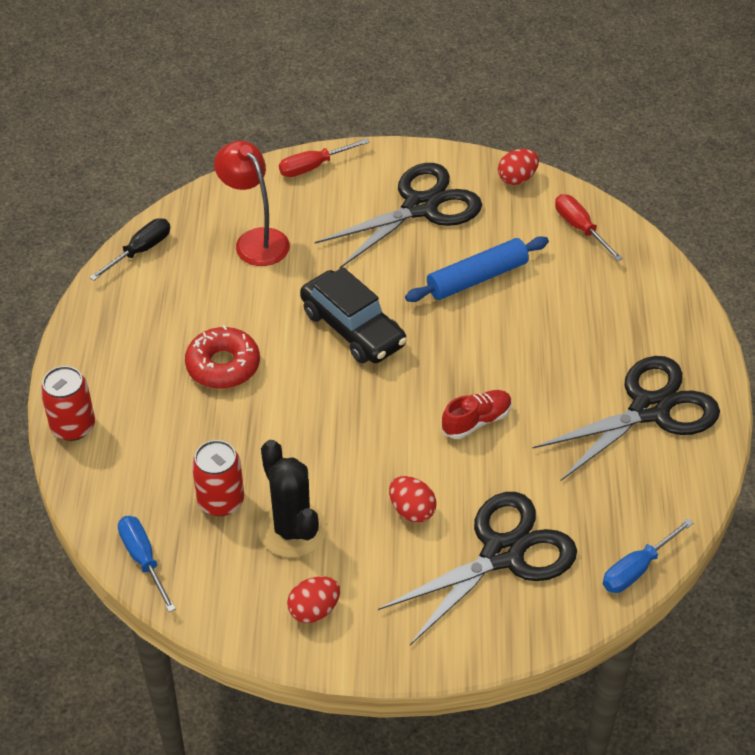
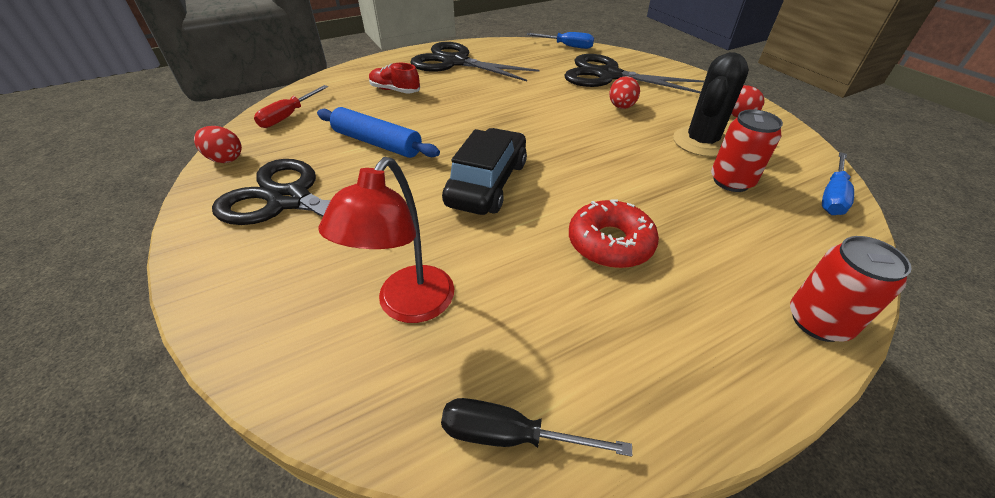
camera: 120 degrees left, 5 degrees down
red screwdriver [279,138,370,177] -> none
red shoe [441,390,512,439] -> red shoe moved to [369,63,420,94]

